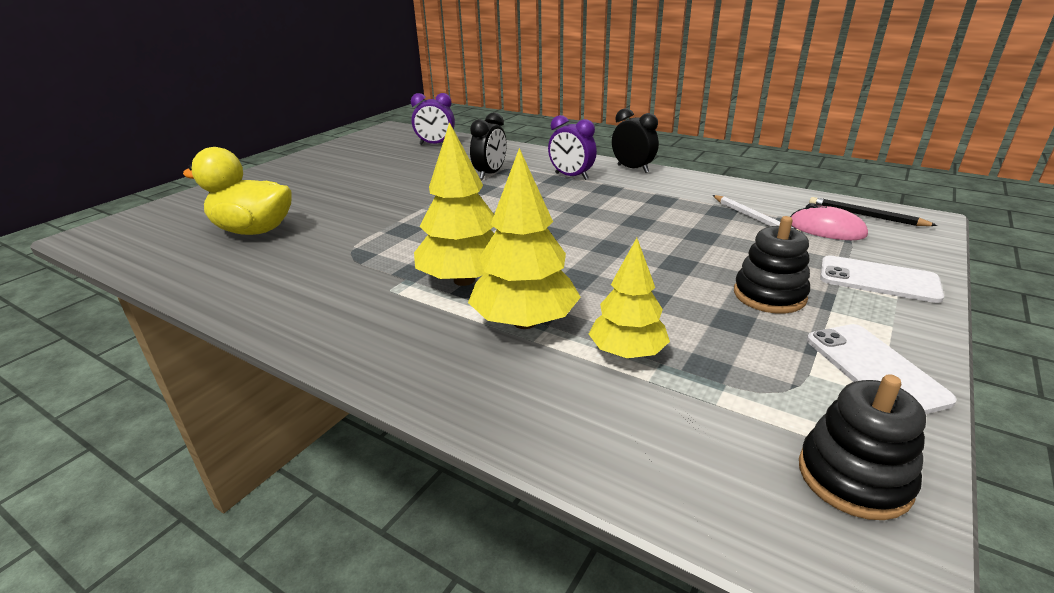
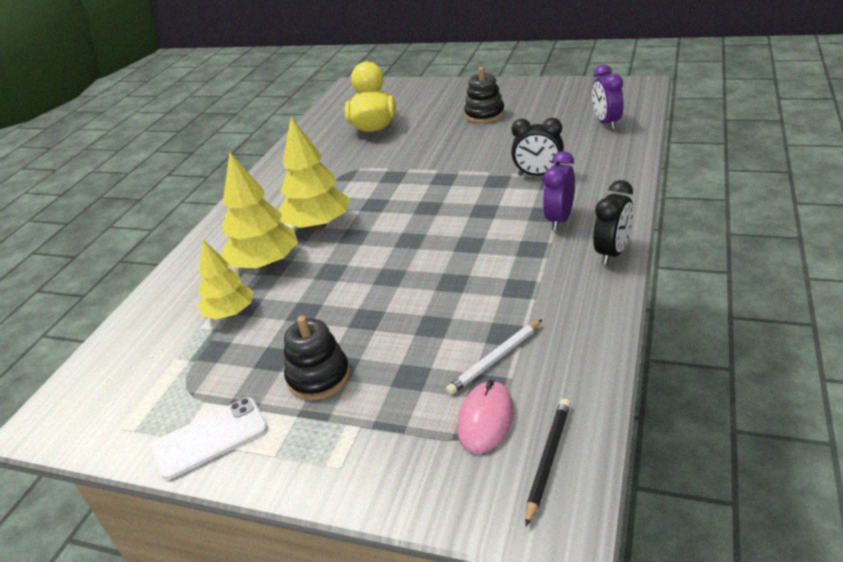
camera: 80 degrees right, 5 degrees up
black stacking toy [799,374,926,520] -> black stacking toy moved to [464,67,505,123]
white phone [820,255,944,303] -> none

